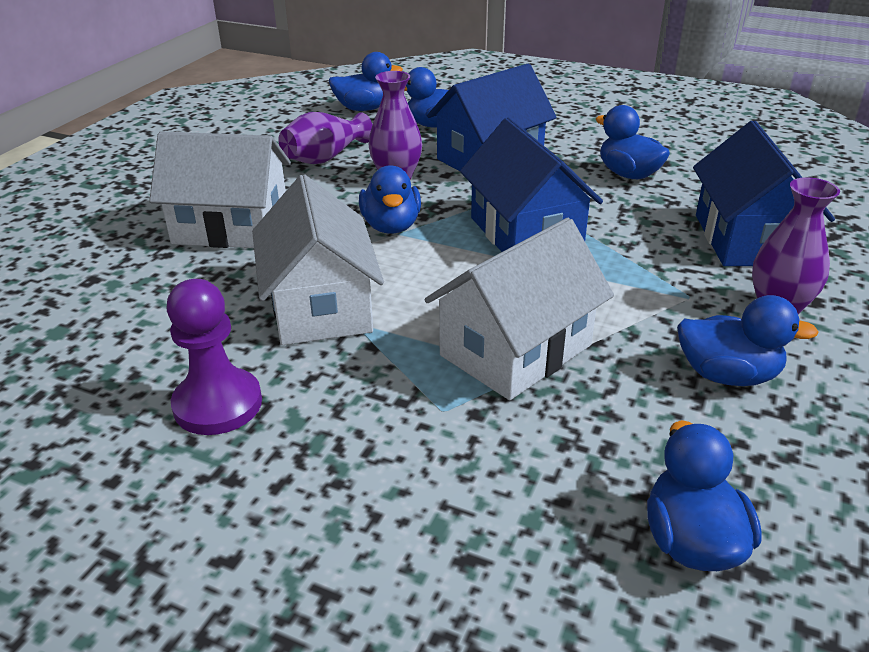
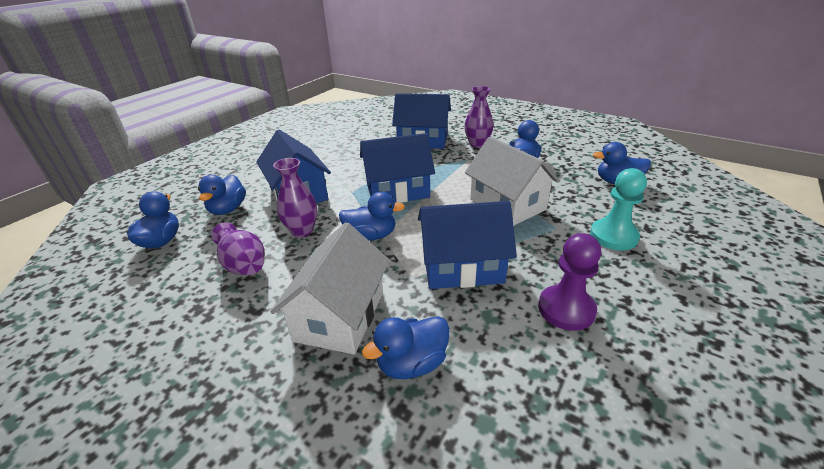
camera: 80 degrees left, 0 degrees up
white house [252,174,384,345] -> blue house [418,201,517,289]
blue duck [596,105,670,179] -> blue duck moved to [362,316,450,379]
none -> turquoise pawn [590,168,647,250]

